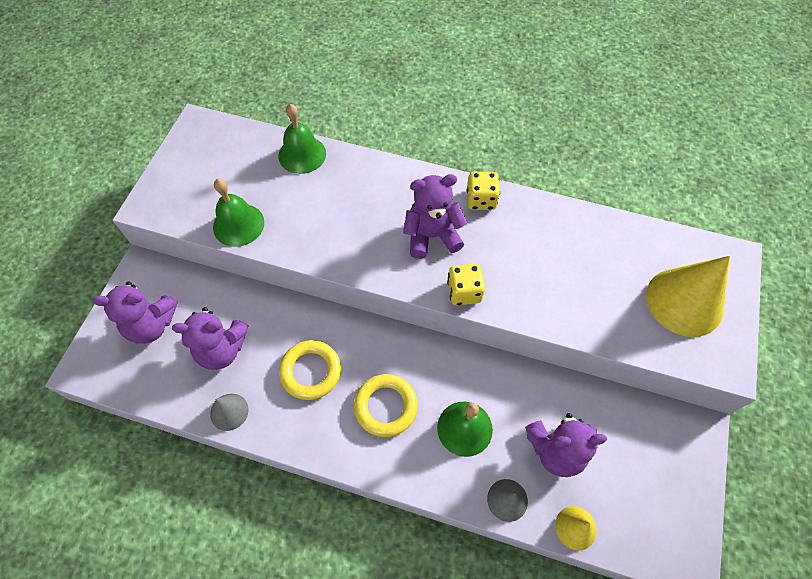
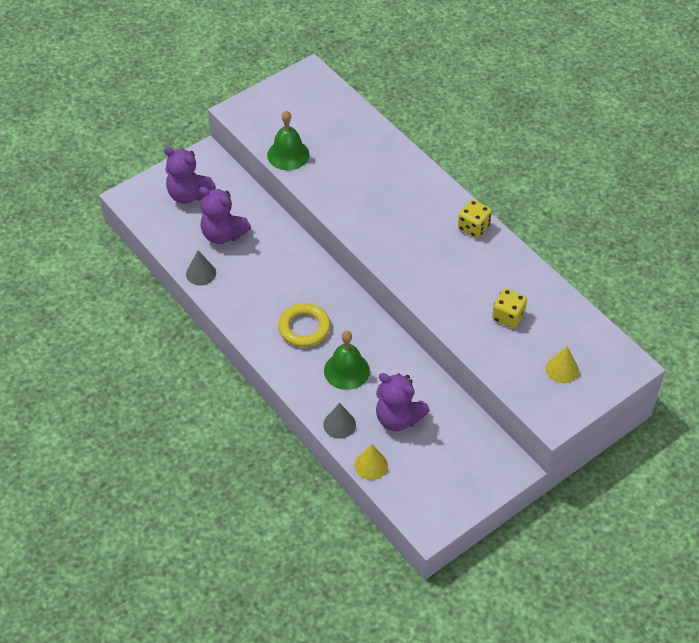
camera: 35 degrees right, 10 degrees down
green bell [279,104,326,174] -> none
yellow ring [279,340,341,400] -> none
purple teddy bear [403,174,467,259] -> none
yellow dice [447,264,485,305] -> yellow dice moved to [492,289,527,328]
yellow cone [646,256,730,337] -> yellow cone [546,347,579,383], size x0.50

